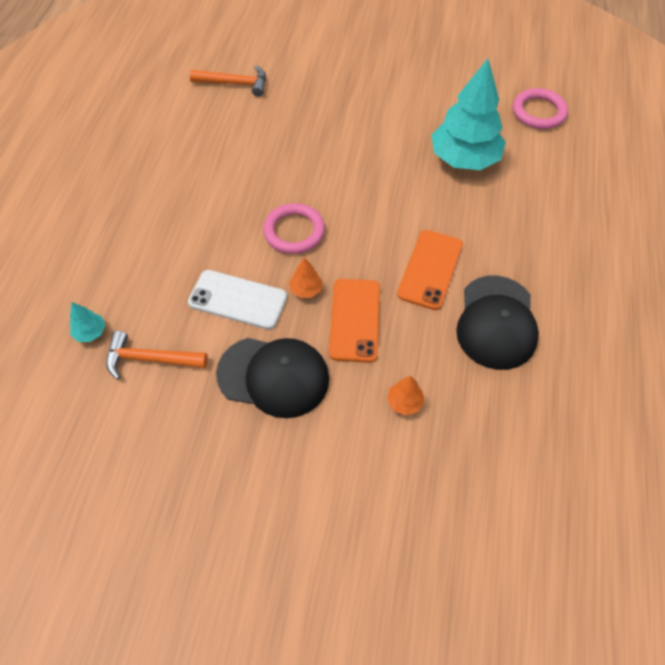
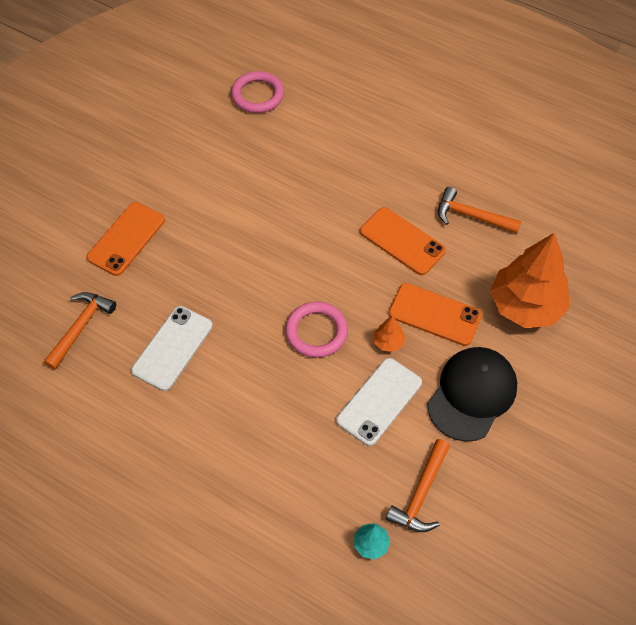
camera: 70 degrees left, 0 degrees up
orange tree [387,376,425,416] -> orange tree [490,233,570,328], size x2.47
turquoise tree [431,59,506,170] -> none
black cap [456,276,539,370] -> orange hammer [438,187,521,233]
none -> orange phone [86,202,165,276]
none -> white phone [131,306,213,391]

